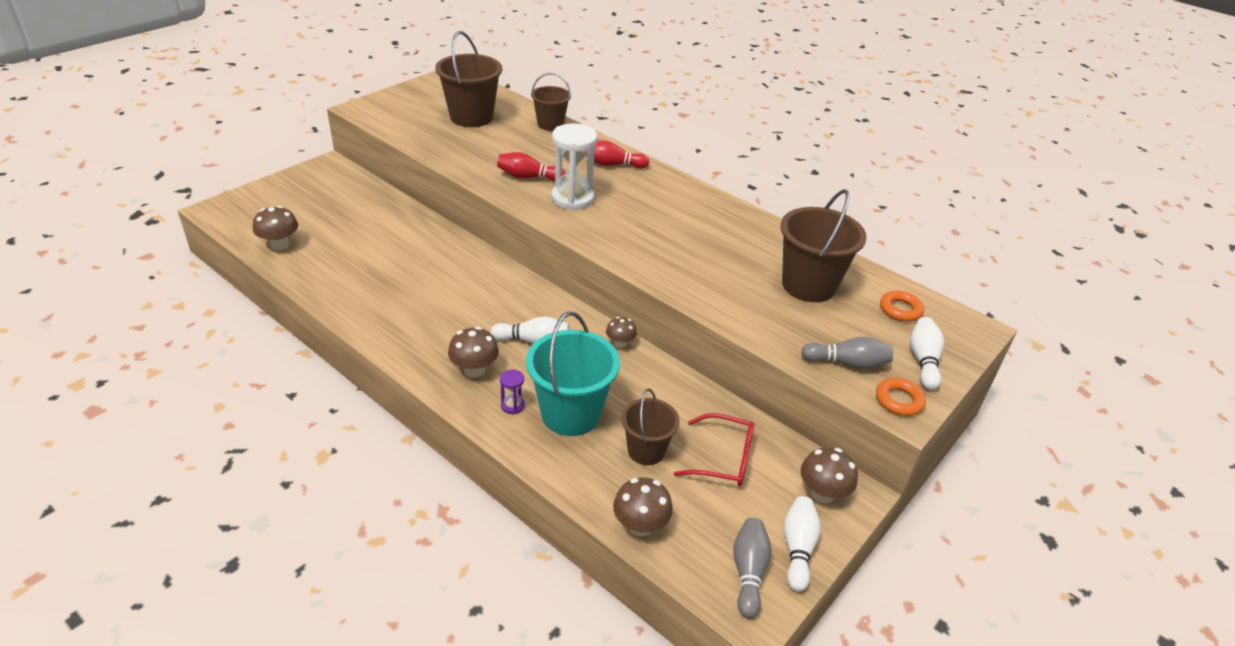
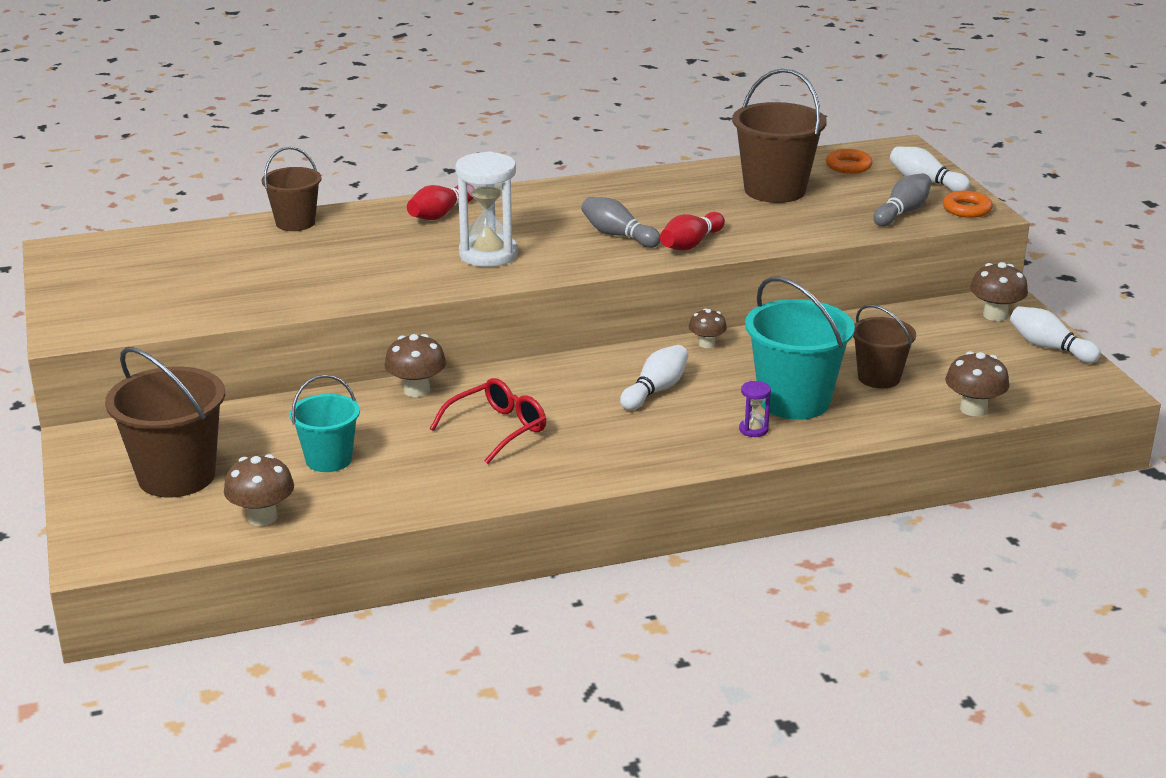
camera: 55 degrees left, 10 degrees down
brown bucket [435,31,502,127] -> brown bucket moved to [105,347,225,497]
brown mushroom [448,327,499,378] -> brown mushroom moved to [384,334,446,397]
red bowling pin [497,152,566,181] -> red bowling pin moved to [660,212,725,251]
red glasses [674,413,754,486] -> red glasses moved to [430,378,546,464]
grey bowling pin [733,518,772,618] -> grey bowling pin moved to [581,197,660,248]
none -> turquoise bucket [290,375,360,472]

